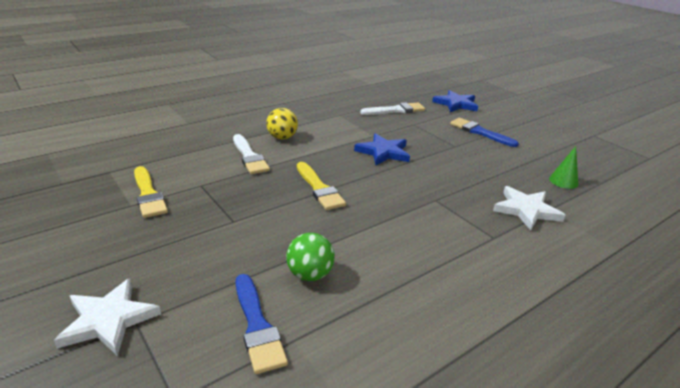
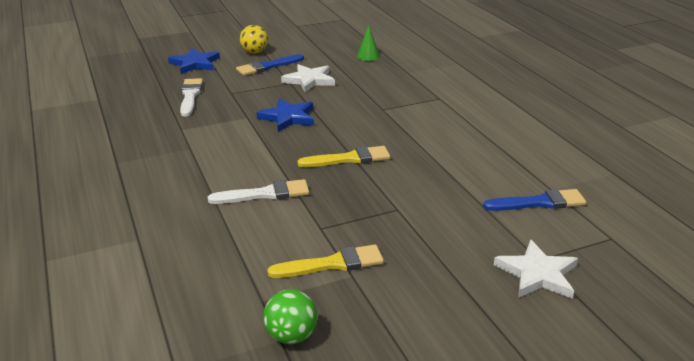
camera: 75 degrees left, 0 degrees up
yellow ball [266,108,298,140] -> yellow ball moved to [240,25,268,54]
green ball [286,233,335,281] -> green ball moved to [263,289,317,344]
white star [493,186,565,231] -> white star moved to [281,64,335,92]

